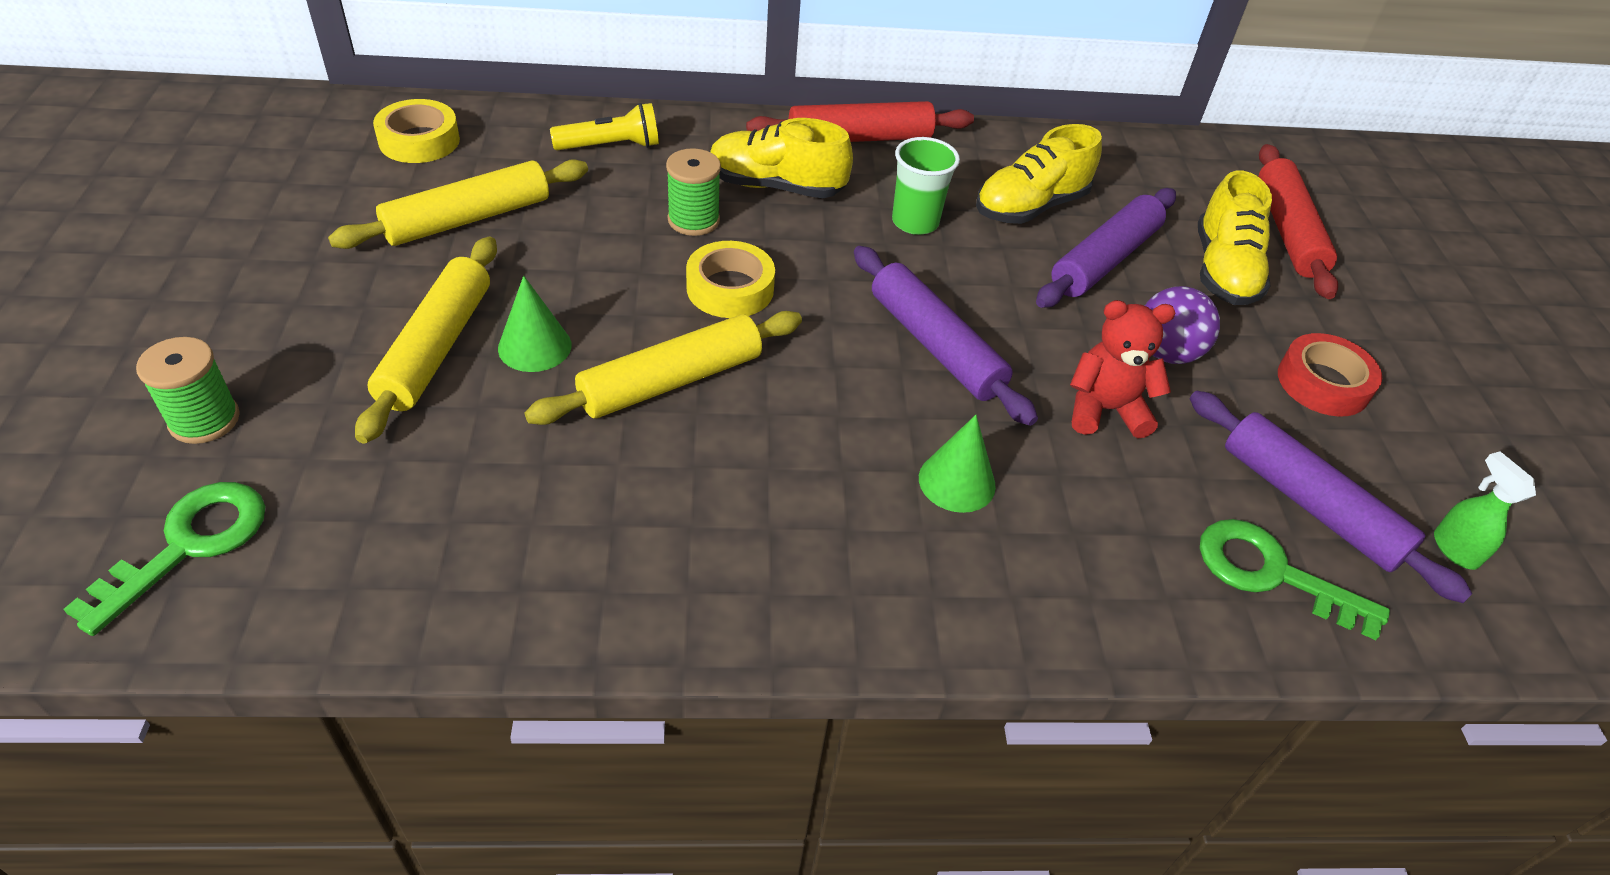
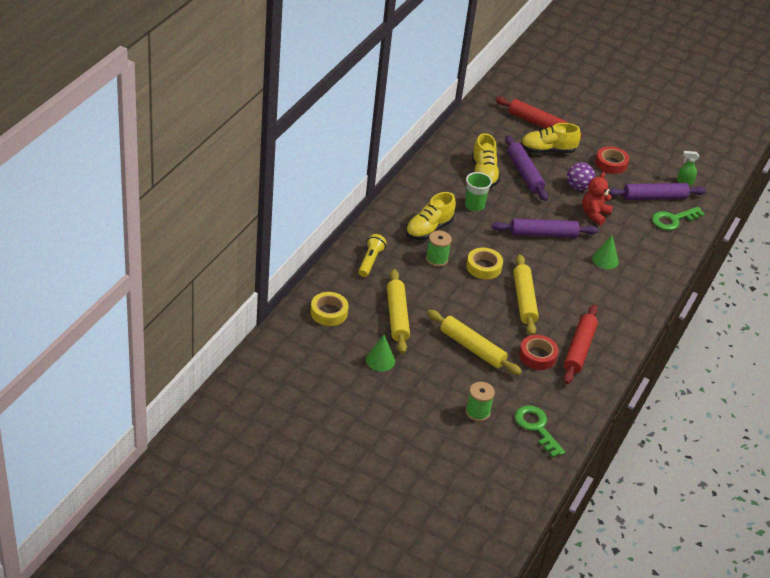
camera: 60 degrees left, 5 degrees down
green cone [498,276,571,372] -> green cone moved to [366,335,395,371]
red rolling pin [746,101,974,142] -> red rolling pin moved to [563,305,598,384]
yellow shoe [1198,170,1272,305] -> yellow shoe turned 135 degrees clockwise [521,123,581,153]
none -> red tape [519,335,559,370]

